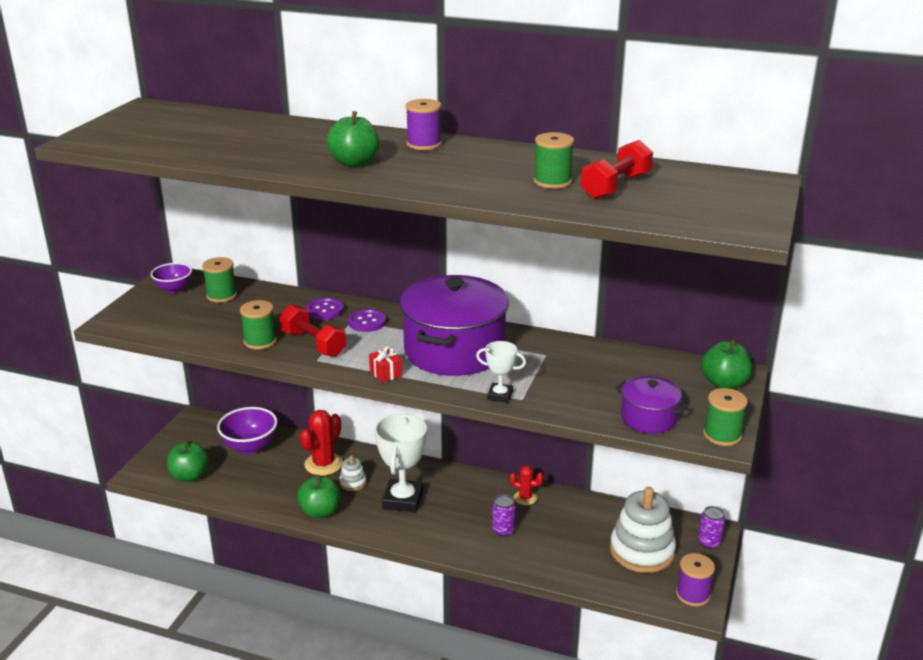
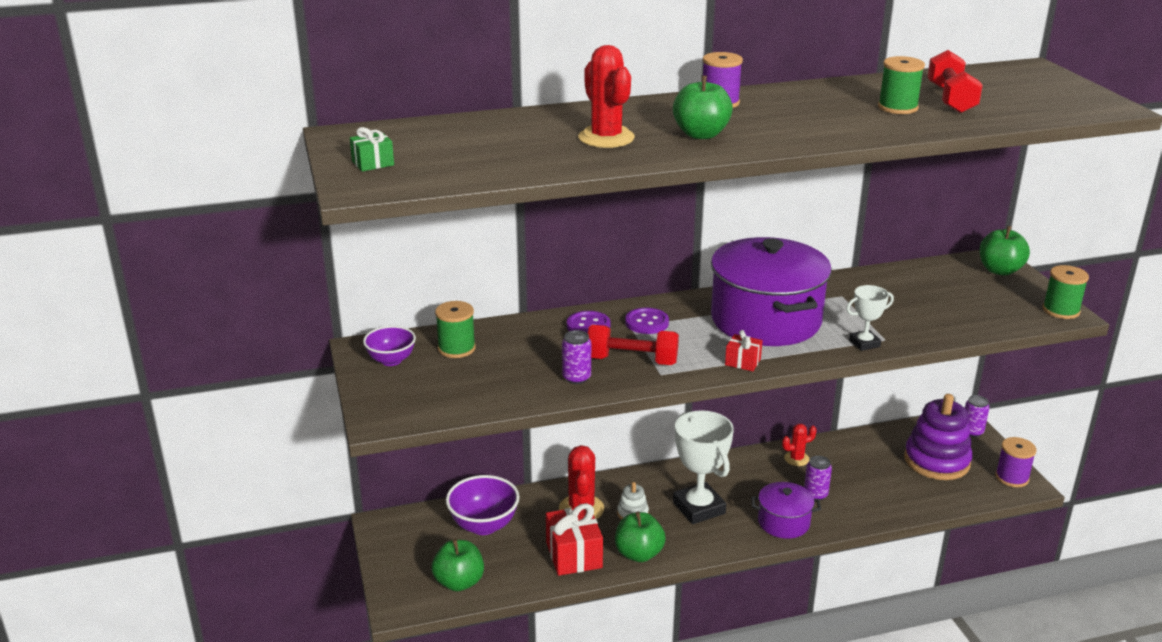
camera: 35 degrees left, 0 degrees up
green spool [240,300,277,349] -> purple can [562,330,591,384]
white stacking toy [610,487,676,573] -> purple stacking toy [904,394,973,480]
purple pot [615,376,688,434] -> purple pot moved to [751,482,821,539]
none -> green gift [350,127,394,171]
none -> red gift [546,503,603,576]
none -> red cactus [578,45,635,148]

